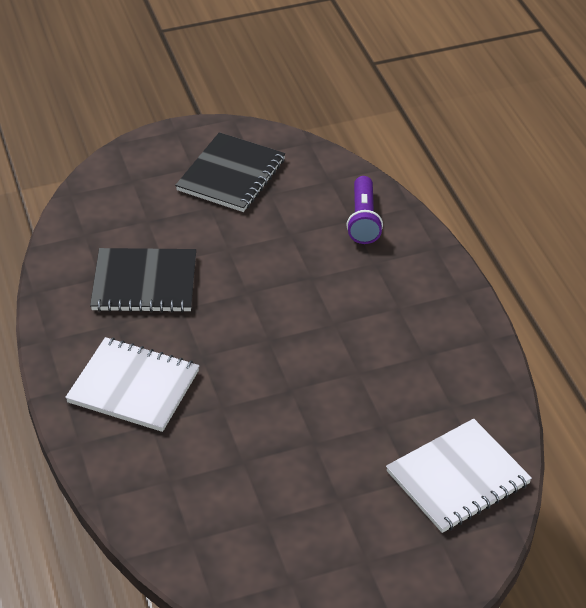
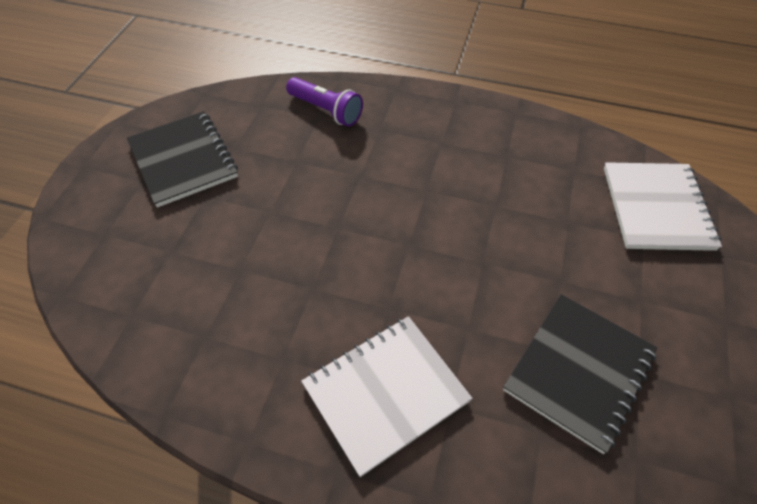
camera: 55 degrees left, 10 degrees up
black notebook [90,248,196,313] -> black notebook moved to [503,294,657,454]

